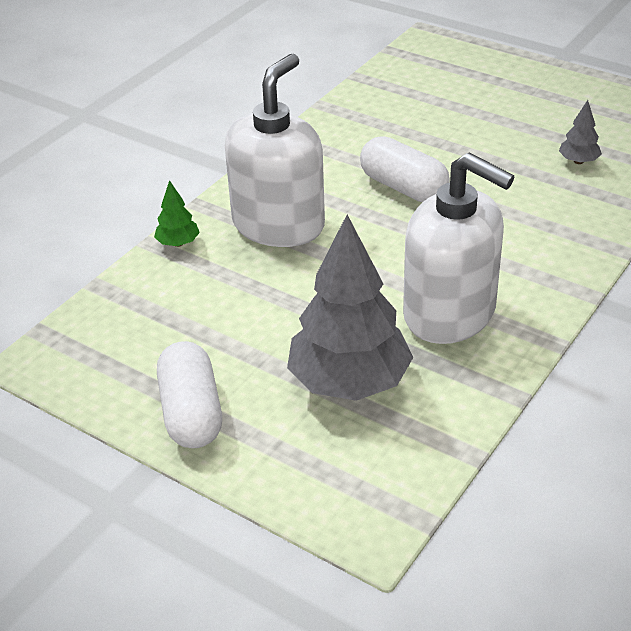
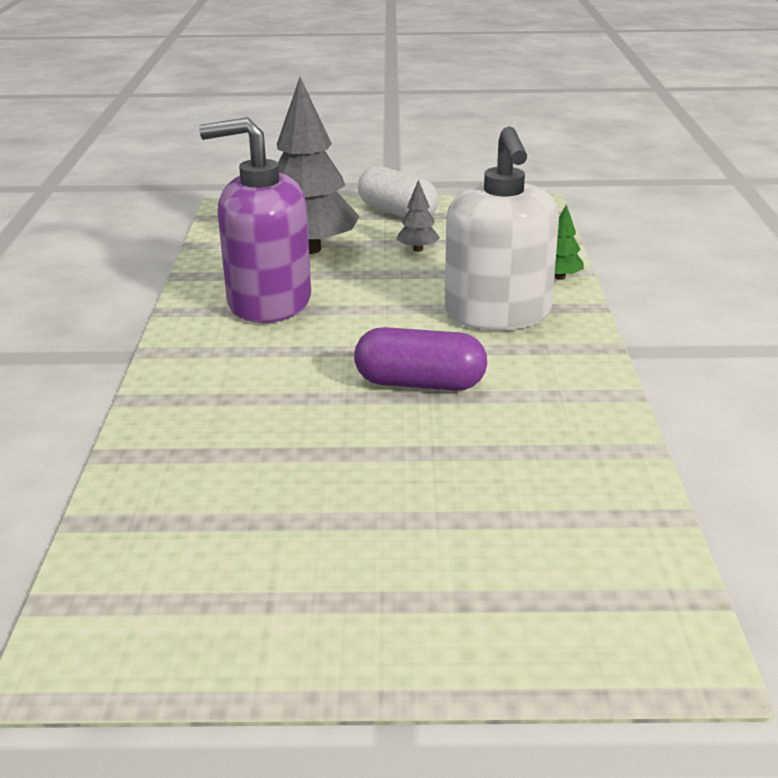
camera: 145 degrees right, 10 degrees down
white capsule [360,136,450,202] -> purple capsule [354,327,487,391]
white soap dispenser [403,153,514,344] -> purple soap dispenser [199,117,311,323]
grey tree [559,100,602,164] -> grey tree moved to [397,180,440,252]

